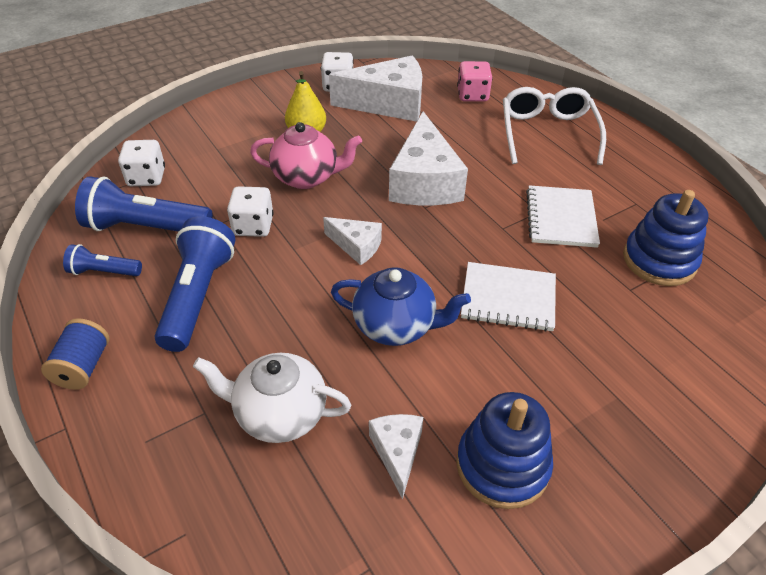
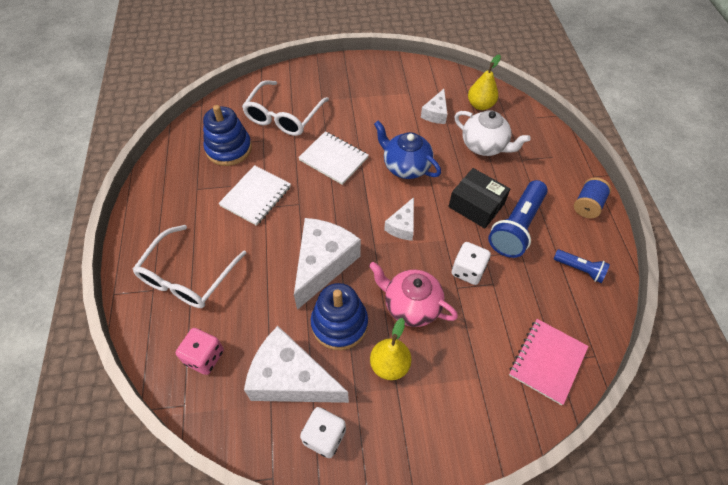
camera: 155 degrees left, 10 degrees up
blue flashlight [75,176,213,232] -> none
white dice [118,140,165,186] -> pink notebook [509,319,589,405]
white cheese [323,217,382,265] -> white cheese turned 120 degrees counterclockwise [384,197,414,241]
blue stacking toy [456,392,553,509] -> blue stacking toy moved to [311,283,368,350]
none -> white glasses [242,80,329,136]
none -> black box [448,168,510,228]
none -> yellow pear [468,54,501,110]

